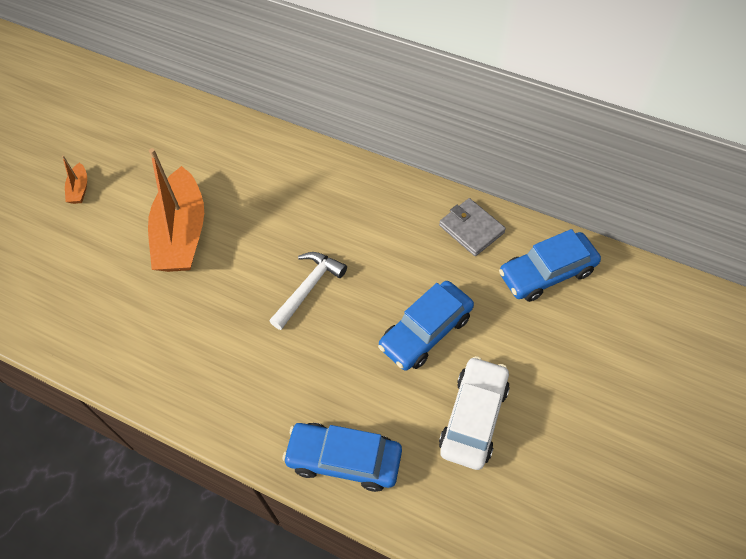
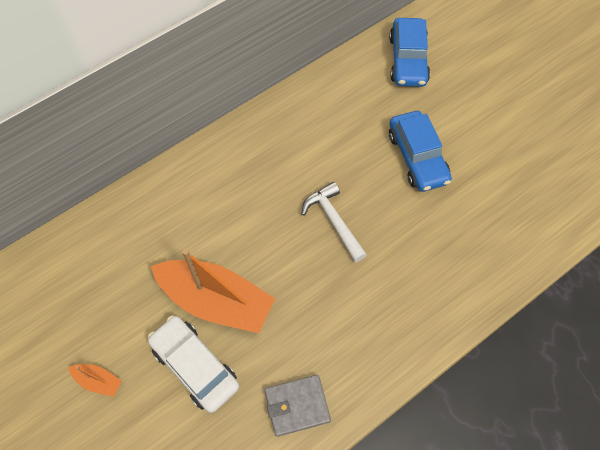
camera: 65 degrees left, 5 degrees up
blue car [282,423,402,492] -> none
grey wallet [439,198,506,256] -> grey wallet moved to [265,375,331,437]
white car [439,356,510,470] -> white car moved to [148,315,239,413]

